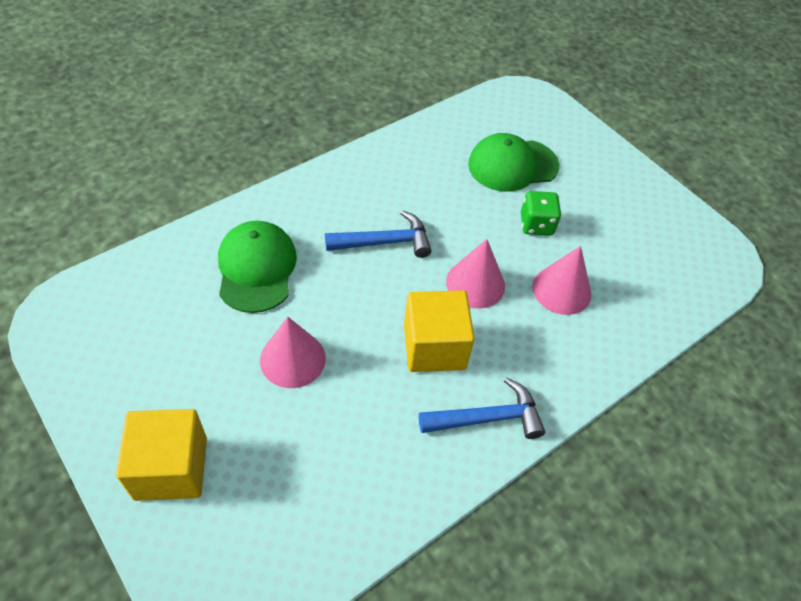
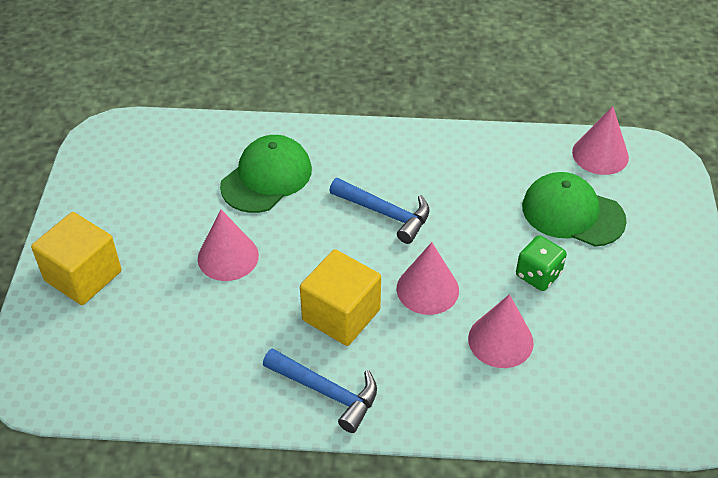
camera: 45 degrees right, 5 degrees down
none -> pink cone [572,106,629,175]

